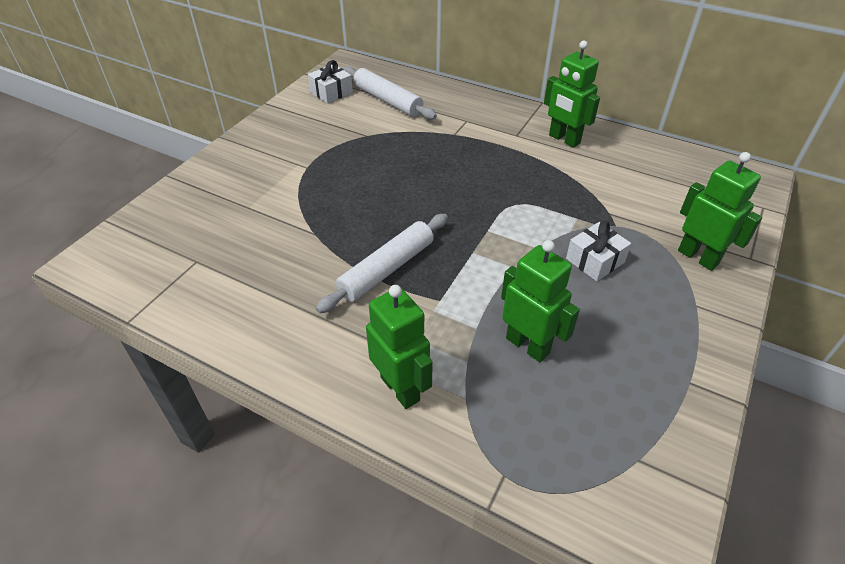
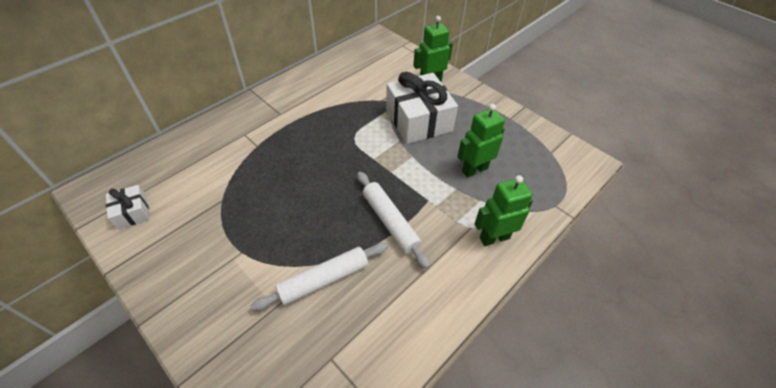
camera: 75 degrees left, 5 degrees up
white rolling pin [343,66,437,120] -> white rolling pin moved to [251,243,388,311]
green robot [544,41,600,148] -> none
white gift [566,221,631,281] -> white gift [386,72,458,144], size x2.04

